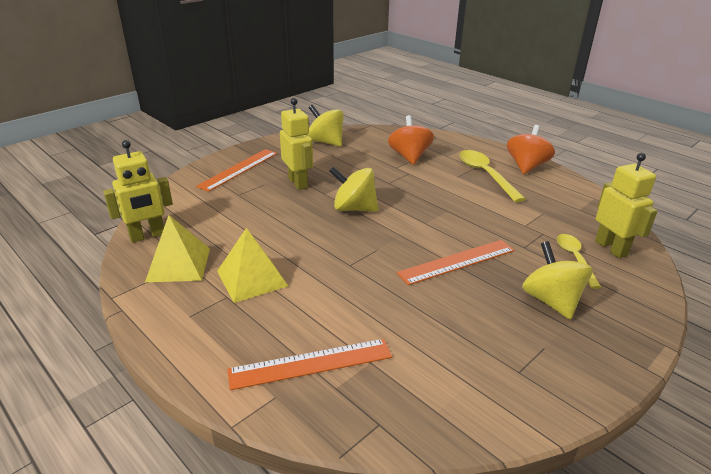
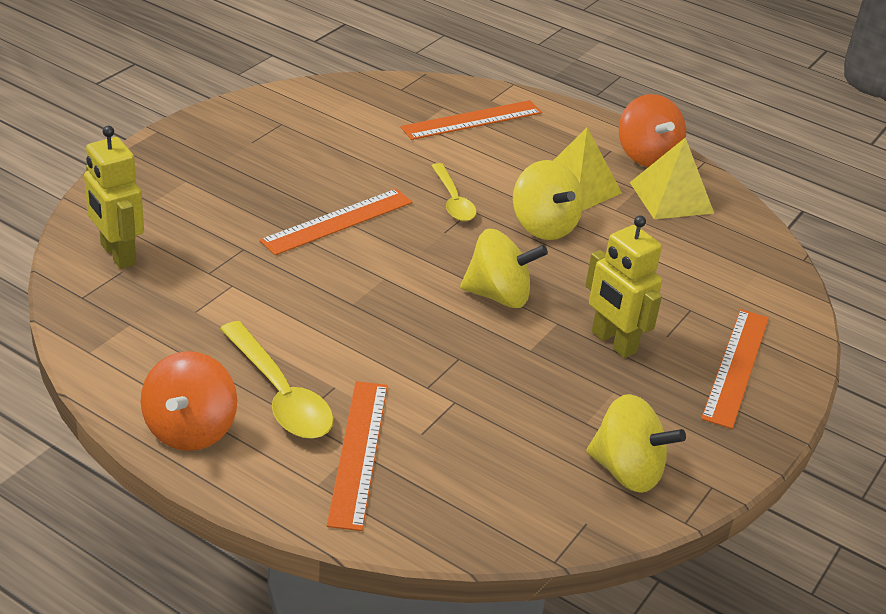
camera: 165 degrees right, 5 degrees up
yellow robot [103,140,173,243] -> none
orange spinning top [388,115,434,165] -> orange spinning top moved to [619,94,686,167]
yellow spinning top [522,241,592,320] -> yellow spinning top moved to [513,160,584,240]
yellow spoon [557,234,601,289] -> yellow spoon moved to [431,163,477,221]
none -> orange ruler [327,381,388,531]

